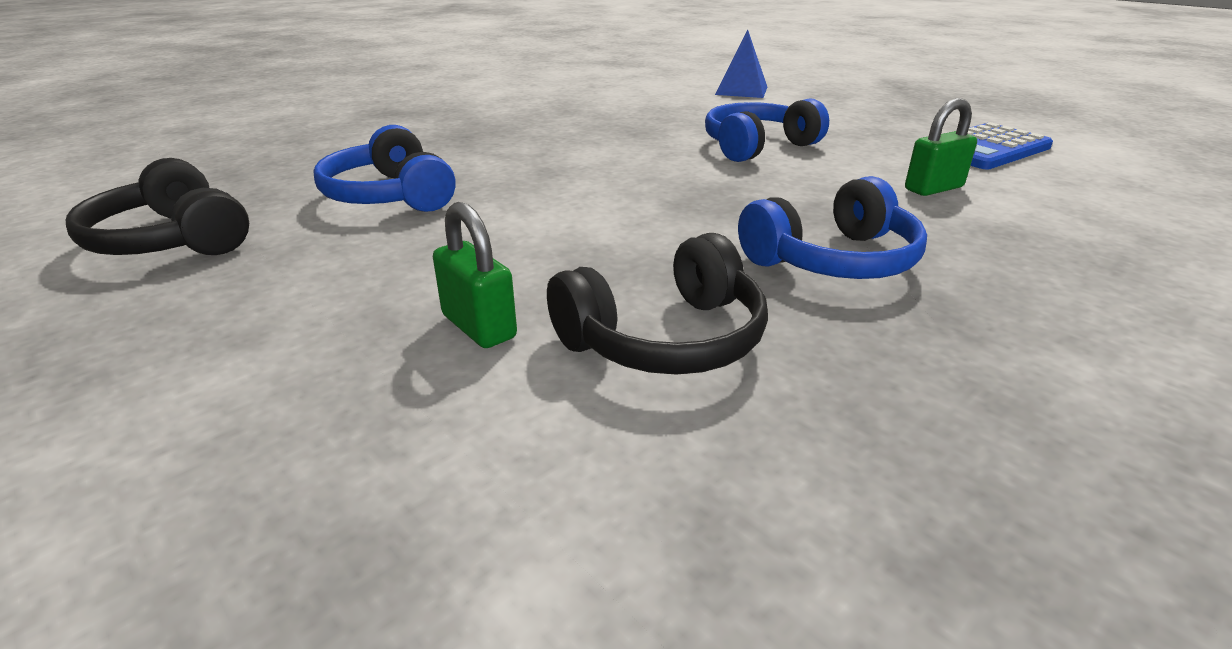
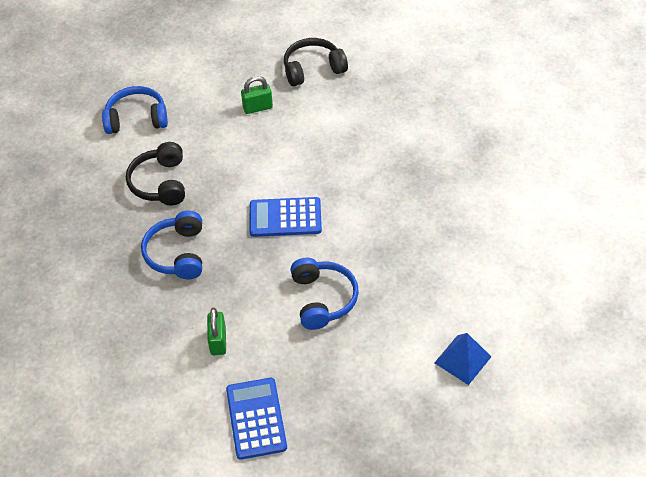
camera: 115 degrees right, 20 degrees up
blue headphones [313,125,456,212] -> blue headphones moved to [102,86,168,134]
green padlock [433,202,517,348] -> green padlock moved to [241,76,273,114]
none -> blue calculator [249,197,322,237]

